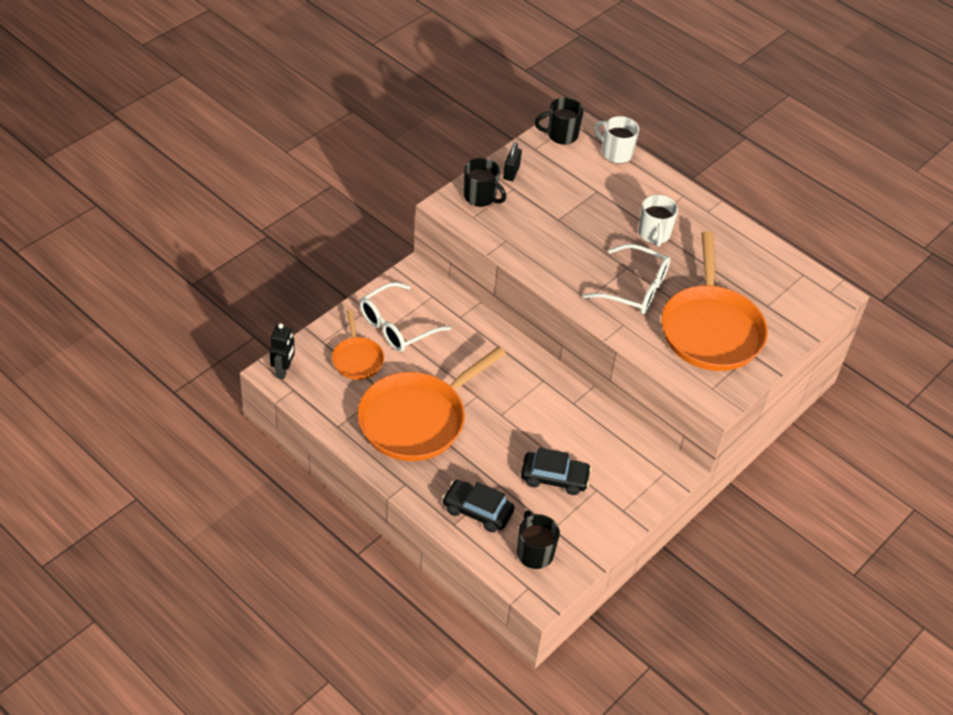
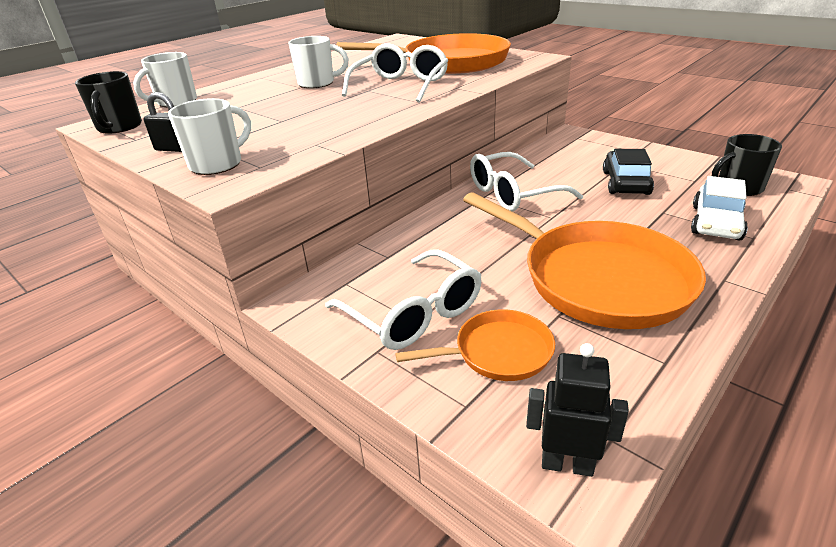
camera: 85 degrees left, 15 degrees down
black car [442,480,515,533] -> white car [691,176,748,241]
black mug [464,158,506,207] -> white mug [168,98,251,175]
none -> white glasses [470,152,583,211]

